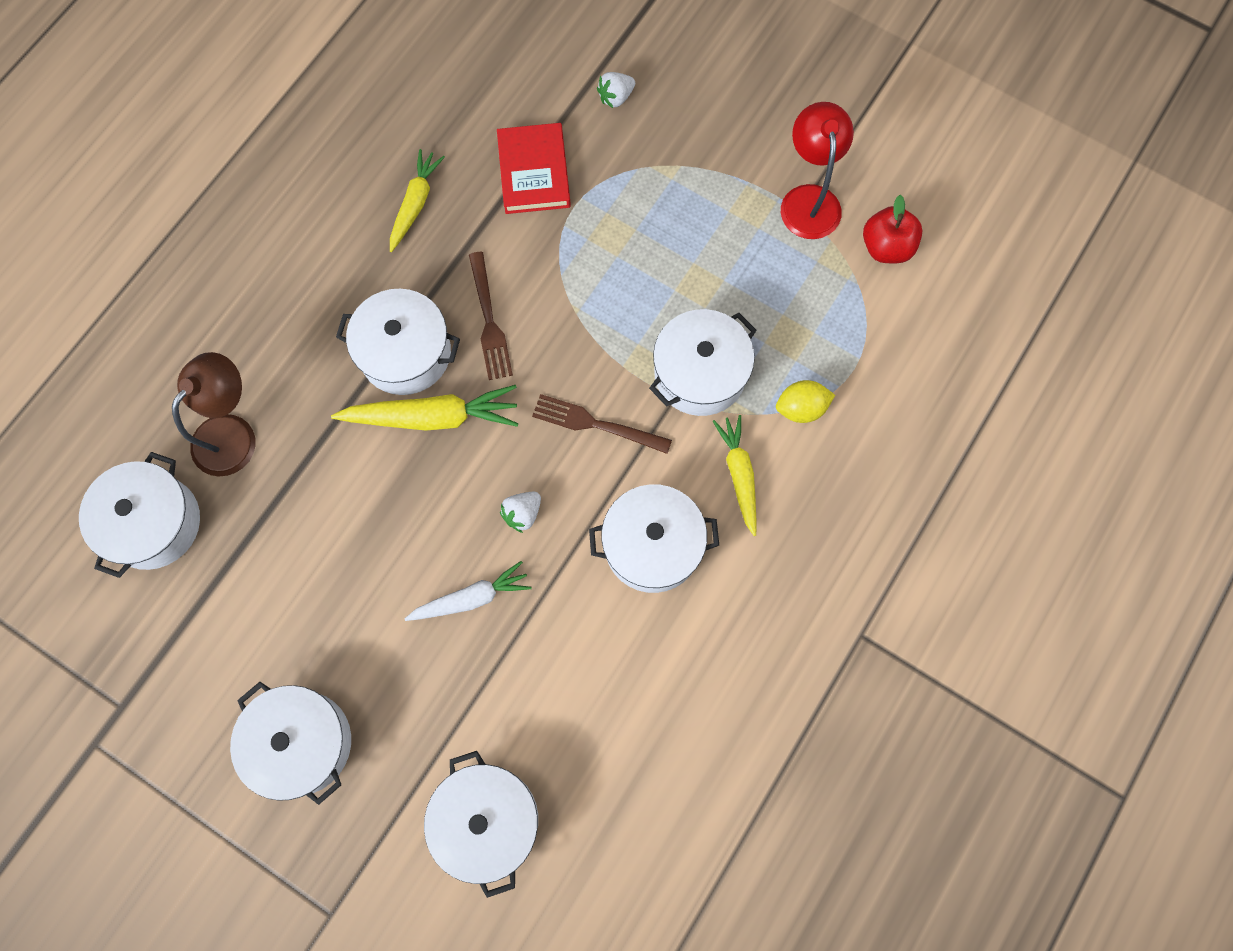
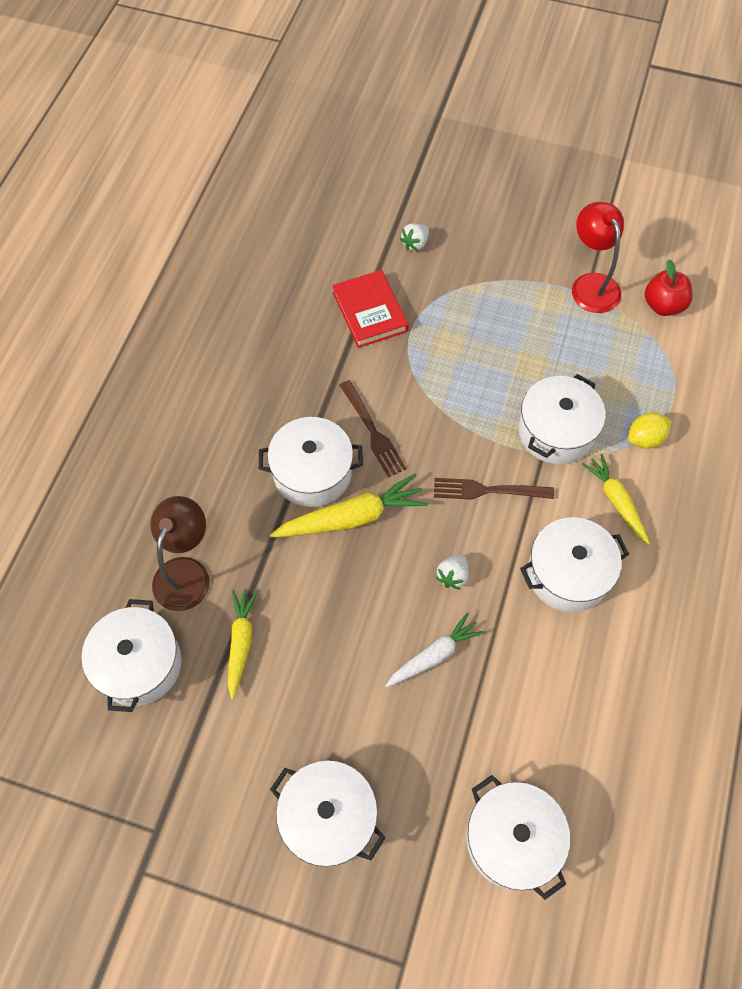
camera: 15 degrees left, 10 degrees down
yellow carrot [390,149,445,252] -> yellow carrot moved to [228,590,258,699]

